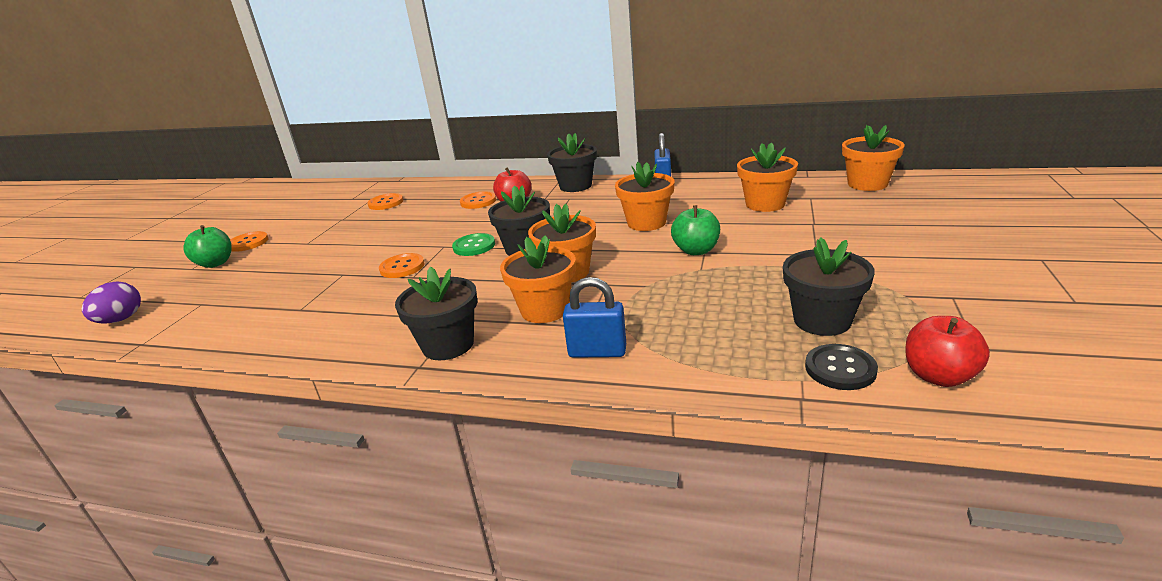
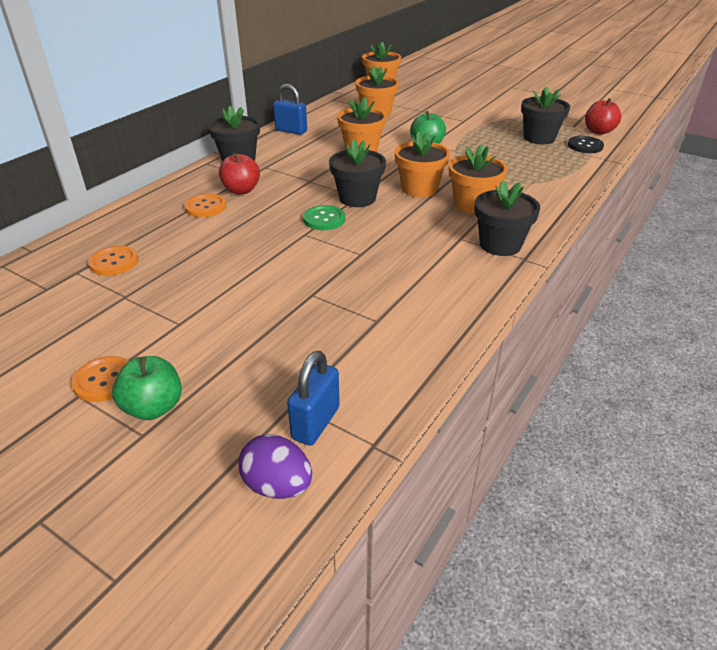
camera: 75 degrees left, 10 degrees up
orange button [379,253,425,278] -> none
blue padlock [563,277,626,358] -> blue padlock moved to [287,351,340,446]

